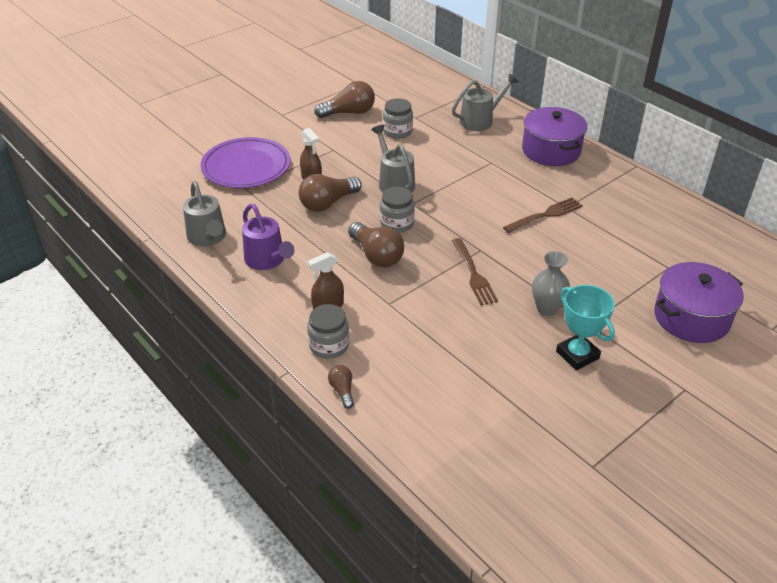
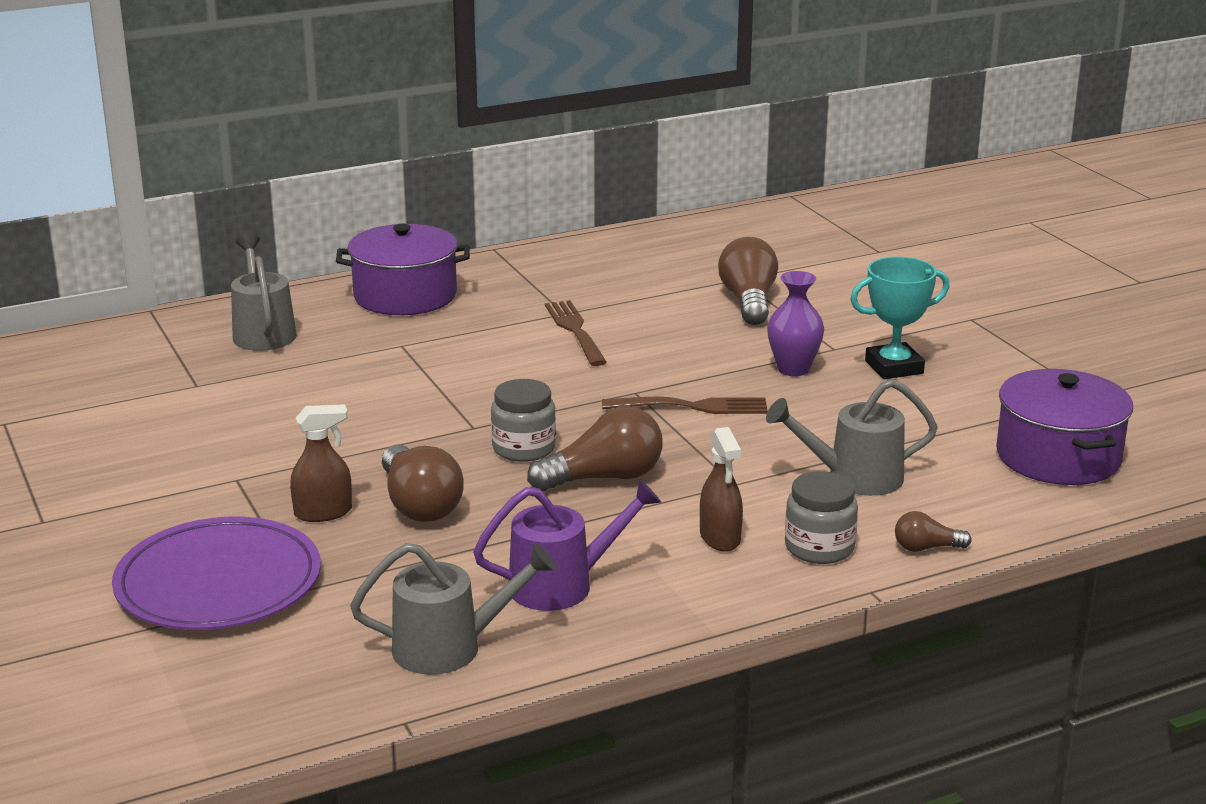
camera: 75 degrees left, 15 degrees down
brown light bulb [314,81,375,118] -> brown light bulb moved to [718,237,778,325]
grey watering can [371,125,415,193] -> grey watering can moved to [766,379,938,496]
grey jar [383,98,413,139] -> none
grey vase [532,251,570,316] -> purple vase [767,271,824,376]
purple pot [654,262,744,343] -> purple pot moved to [996,369,1133,485]

